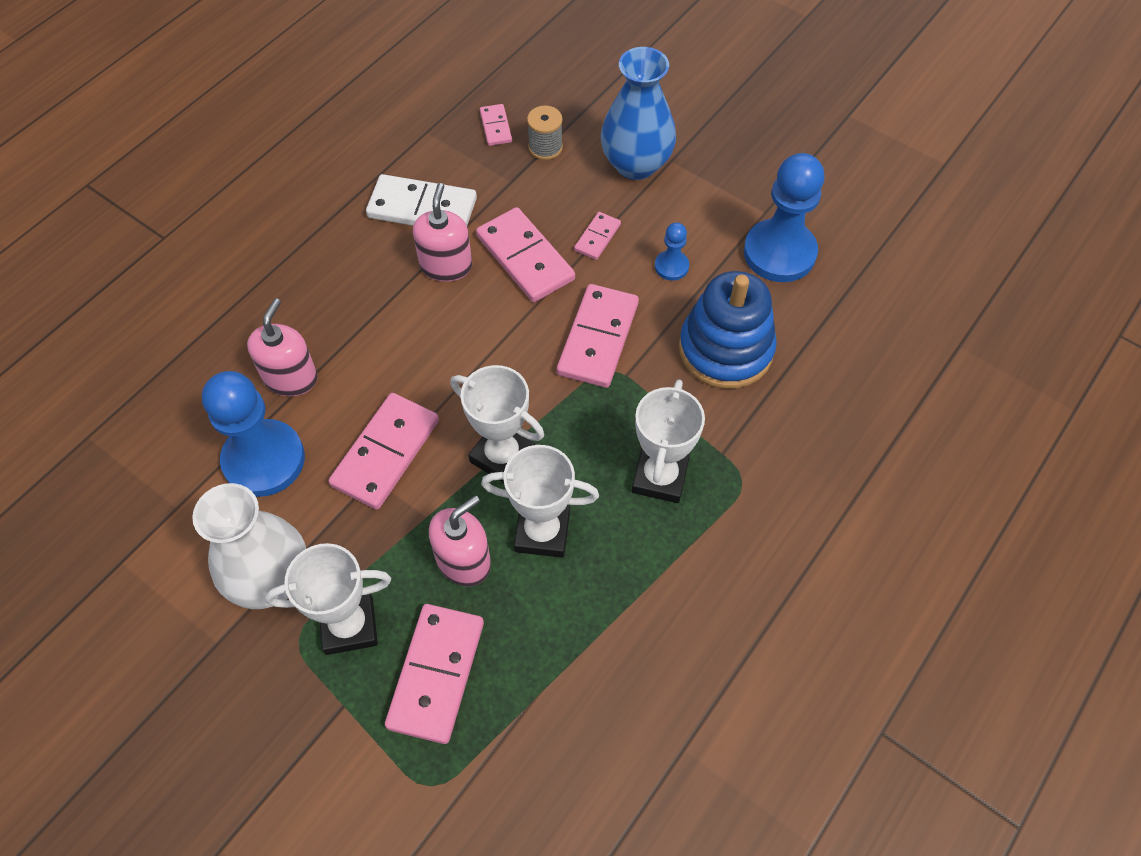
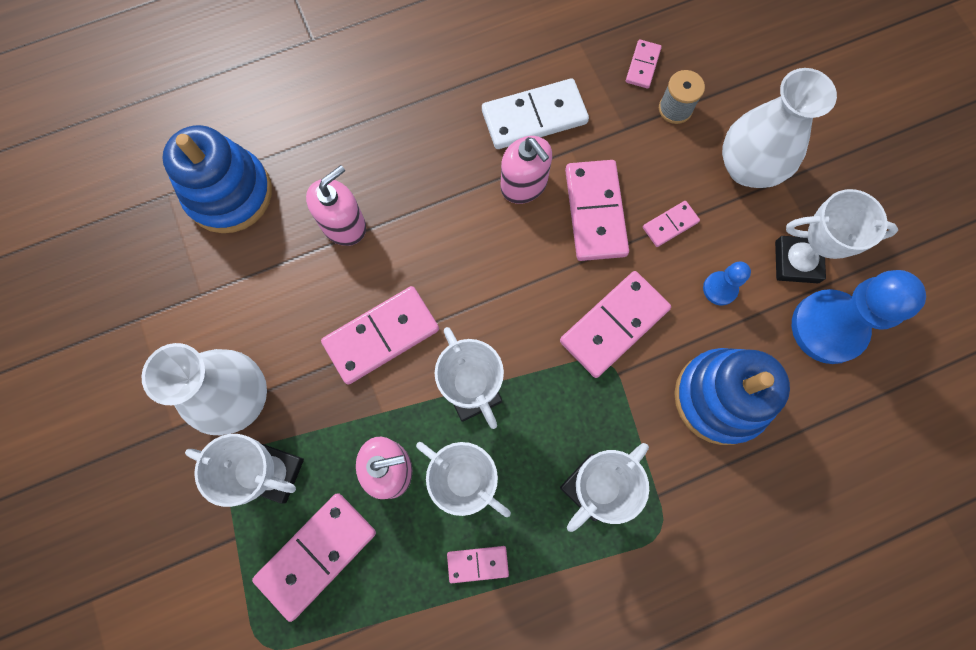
camera: 30 degrees right, 15 degrees up
blue pawn [202,371,305,497] -> none
white domino [366,174,477,226] -> white domino turned 60 degrees counterclockwise [482,78,589,149]
pink soap dispenser [413,183,472,282] -> pink soap dispenser turned 105 degrees clockwise [501,136,552,204]
blue vase [601,47,676,180] -> white vase [722,68,837,188]
none -> blue stacking toy [162,125,272,233]
none -> pink domino [447,546,509,583]
none -> white trophy [775,189,898,283]

